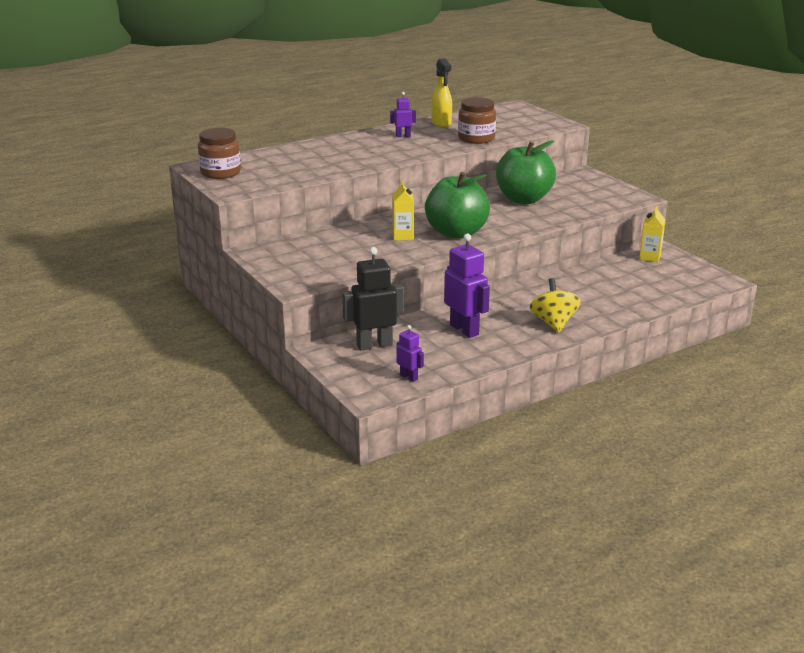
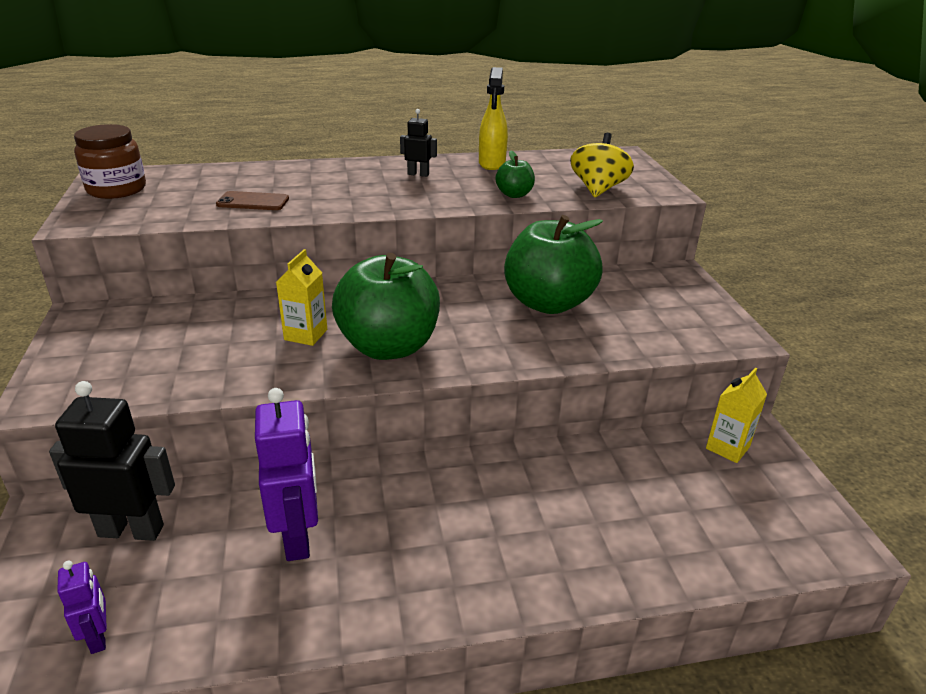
camera: 20 degrees right, 5 degrees up
purple robot [390,92,416,137] -> black robot [400,109,437,177]
brown jar [458,97,496,144] -> green apple [495,151,535,198]
yellow spinning top [530,278,581,333] -> yellow spinning top moved to [570,133,634,197]
none -> brown phone [216,191,289,210]

